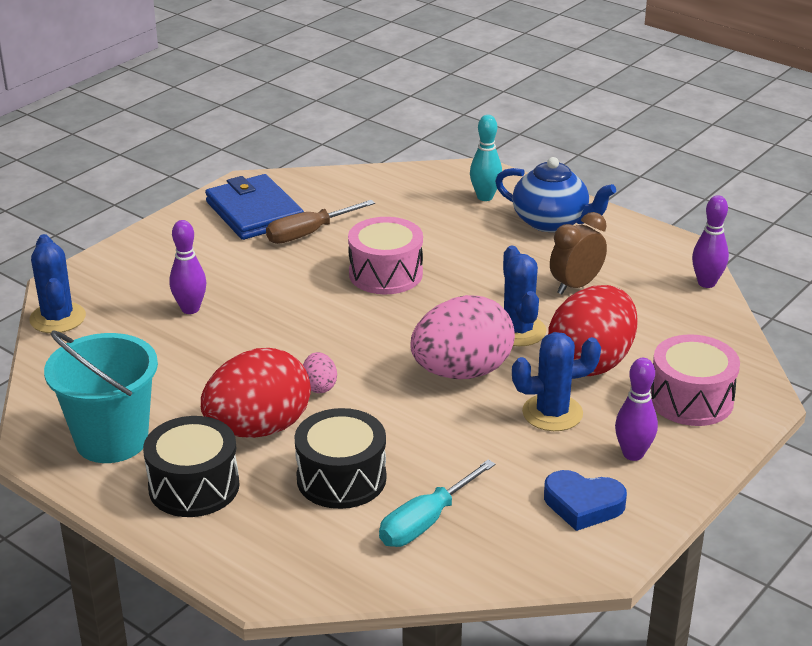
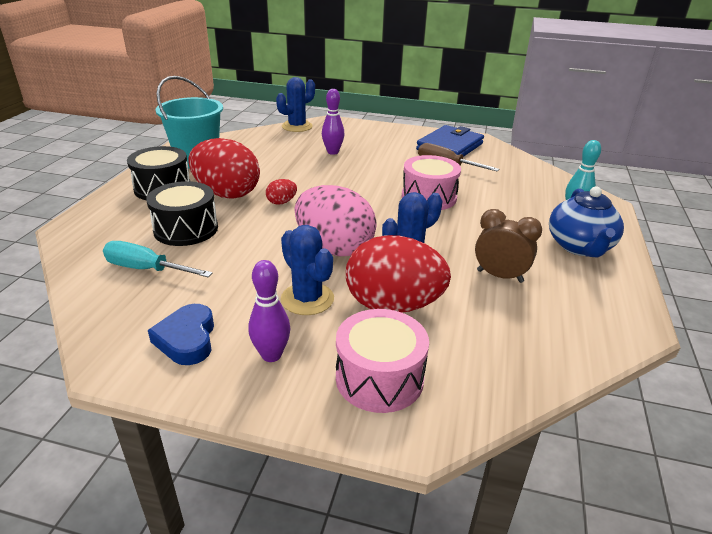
camera: 65 degrees right, 0 degrees up
pink egg [303,352,337,393] -> red egg [266,179,297,205]
purple bowling pin [692,195,729,288] -> none

